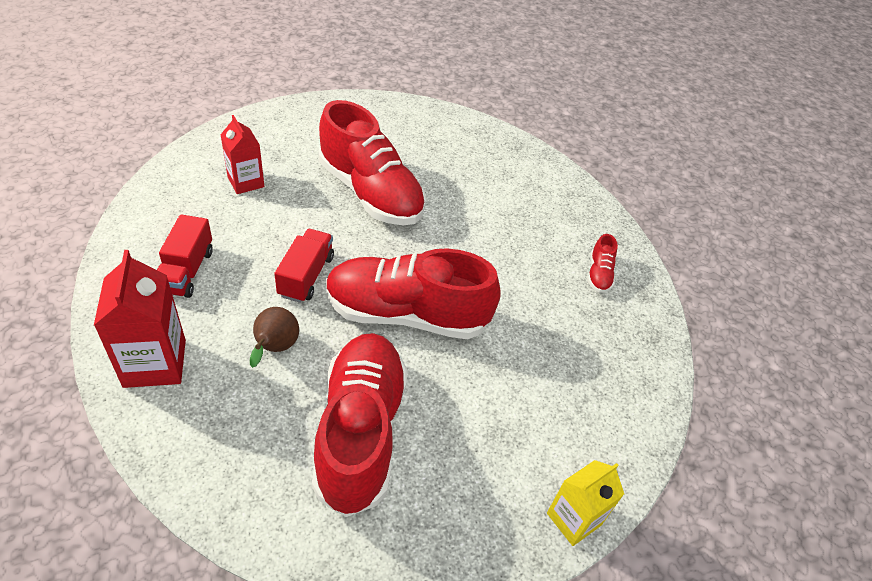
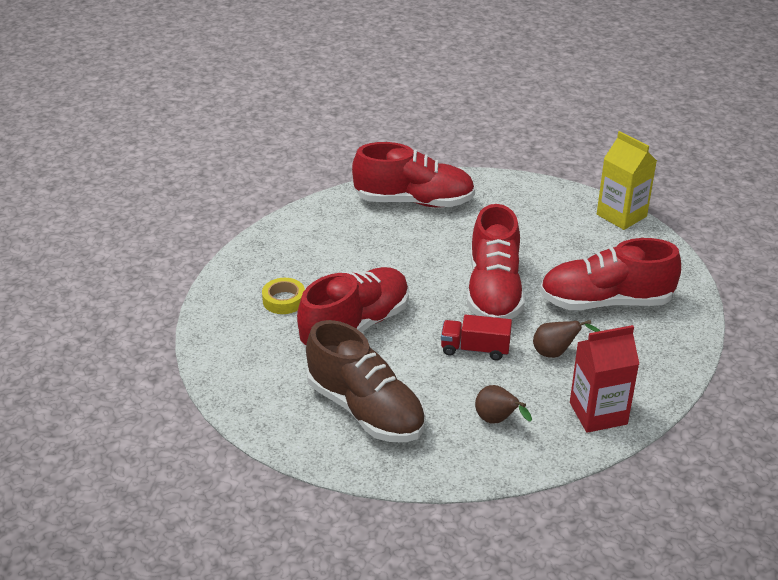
camera: 90 degrees left, 10 degrees down
red truck [157,214,213,298] -> brown pear [475,385,532,424]
red carton [221,115,265,194] -> brown shoe [306,320,426,442]
yellow carton [547,460,624,546] -> yellow carton [597,131,657,230], size x1.50
red shoe [587,234,618,293] -> red shoe [352,142,475,207], size x2.47
none -> yellow tape [262,278,305,314]

